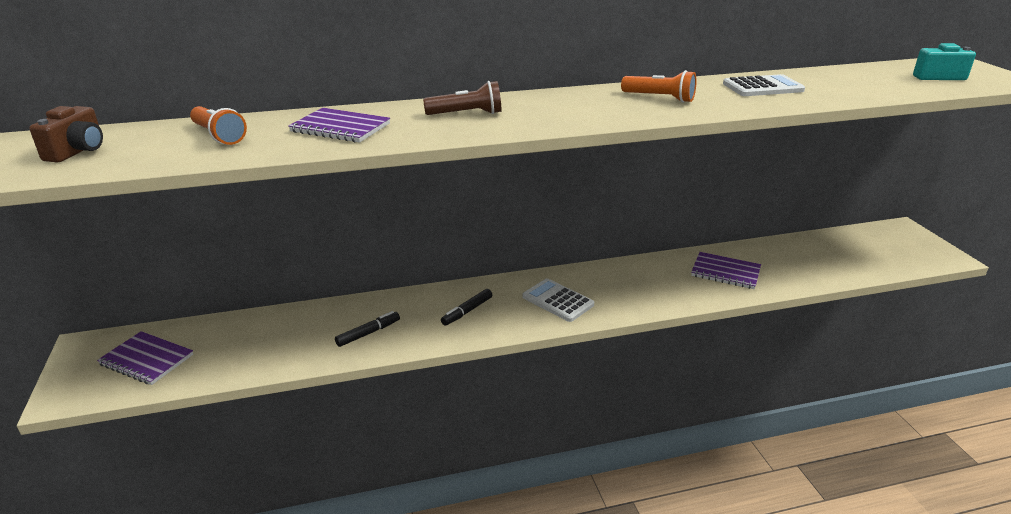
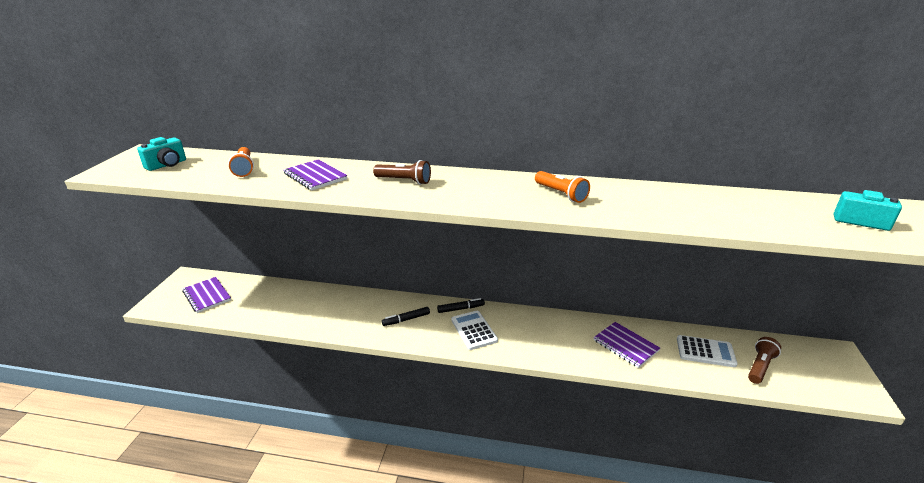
camera: 25 degrees right, 0 degrees up
brown camera [29,106,103,163] -> turquoise camera [137,137,186,171]
black marker [335,311,400,347] -> black marker moved to [437,298,485,313]
white calculator [723,74,805,96] -> white calculator moved to [677,335,738,367]
none -> brown flashlight [748,337,781,384]

